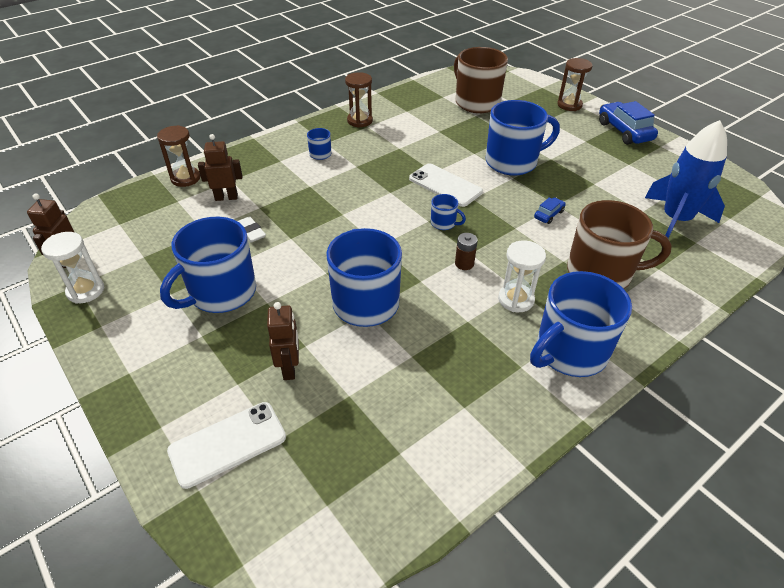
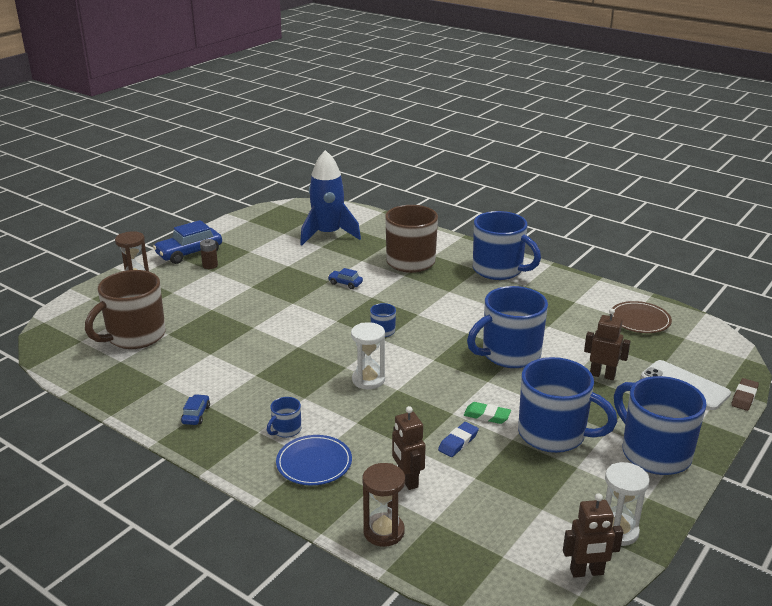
camera: 105 degrees left, 15 degrees down
white eraser [238,216,266,243] -> blue eraser [438,422,479,457]
brown robot [267,302,299,380] -> brown robot turned 45 degrees clockwise [584,308,631,380]
brown hourglass [345,72,373,128] -> blue car [181,394,210,425]
white phone [409,163,483,207] -> none
brown battery [455,233,478,270] -> brown battery moved to [200,239,218,269]
blue mug [486,100,560,176] -> blue mug moved to [614,376,707,475]
white hourglass [498,240,546,312] -> white hourglass moved to [351,322,385,389]
none -> blue plate [276,435,352,485]
none -> green eraser [464,402,511,424]
none -> brown plate [610,301,672,333]
none -> brown eraser [731,378,759,411]

